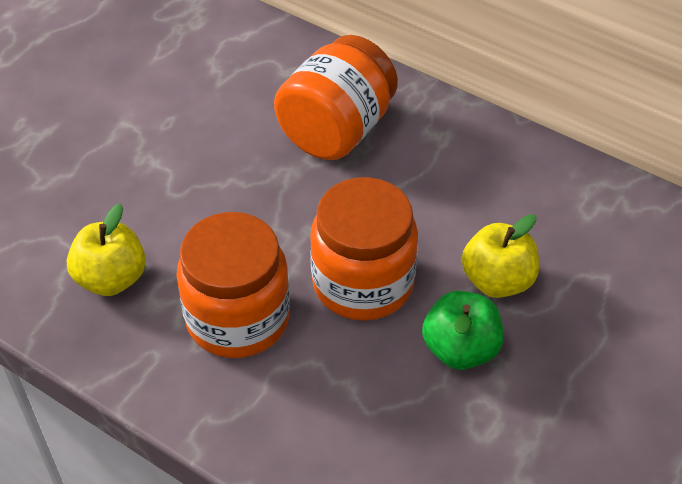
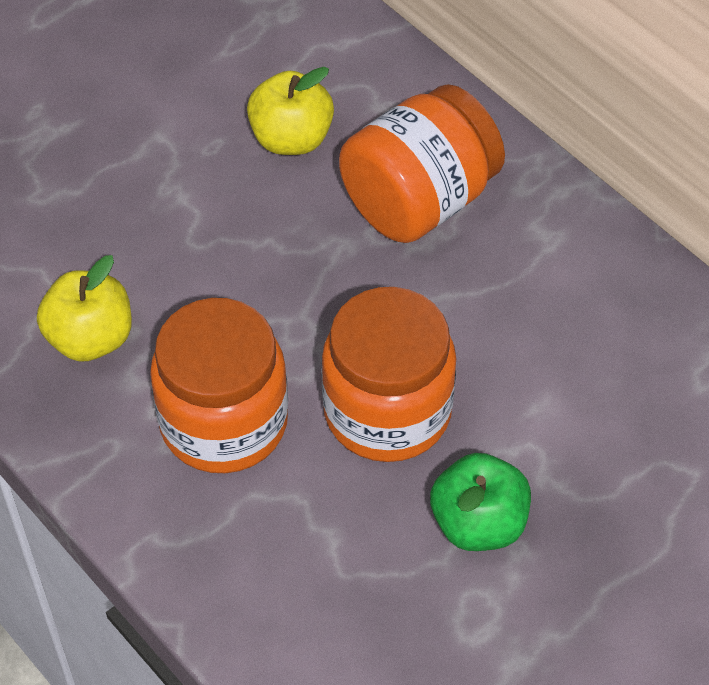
camera: 15 degrees right, 5 degrees up
yellow apple [462,214,539,298] -> yellow apple moved to [247,67,334,155]

